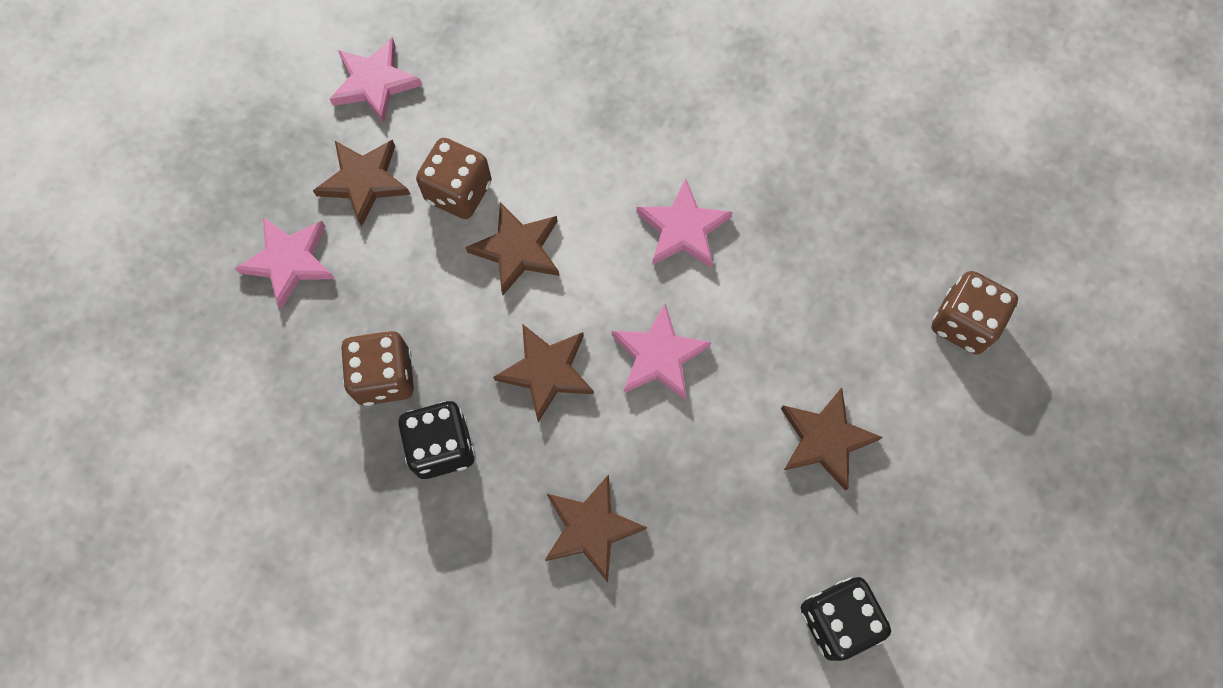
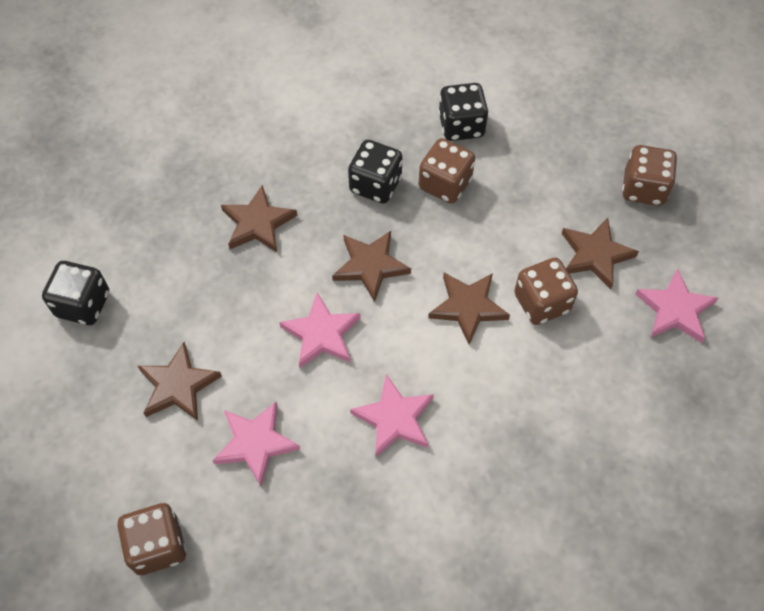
camera: 130 degrees right, 10 degrees down
pink star [235,218,335,309] -> pink star moved to [212,402,300,486]
none -> black dice [438,83,488,141]
none -> brown dice [622,145,677,206]

